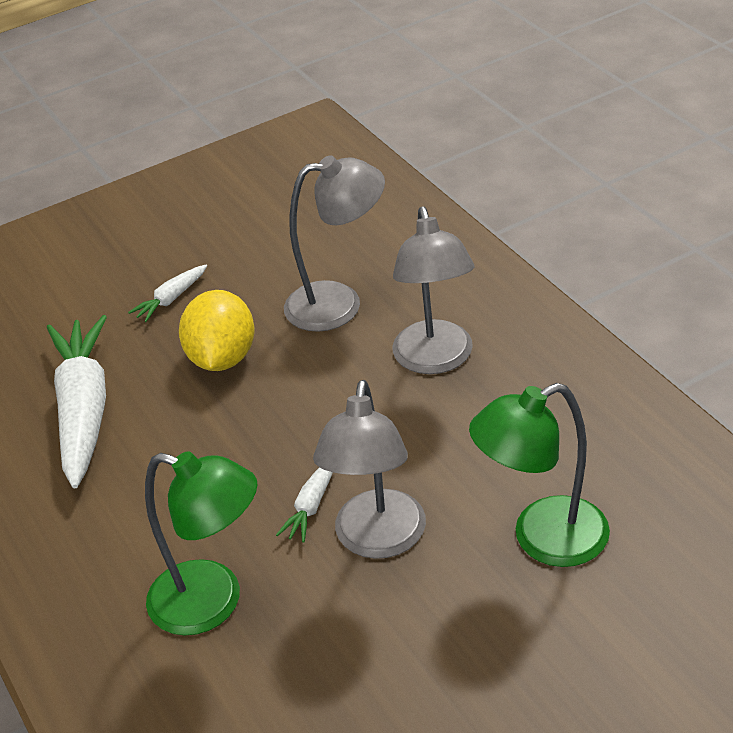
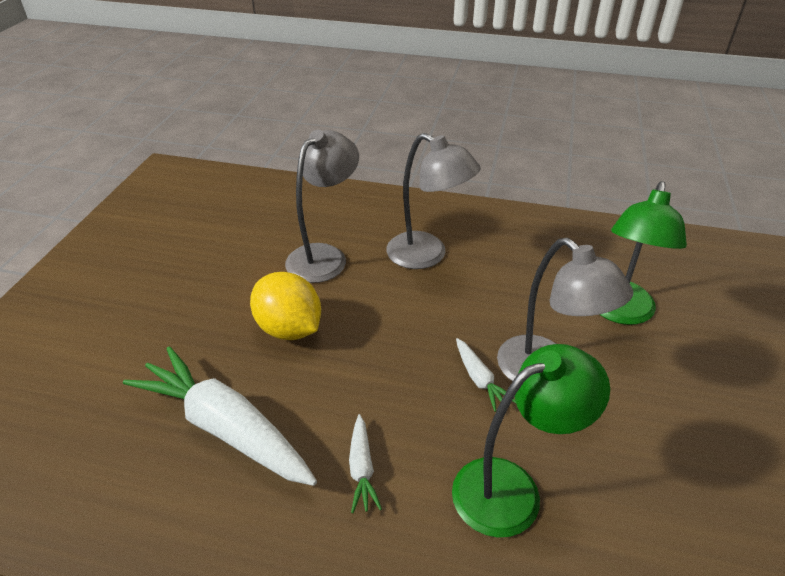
camera: 50 degrees left, 0 degrees up
white carrot [128,265,207,322] -> white carrot moved to [349,414,382,513]

